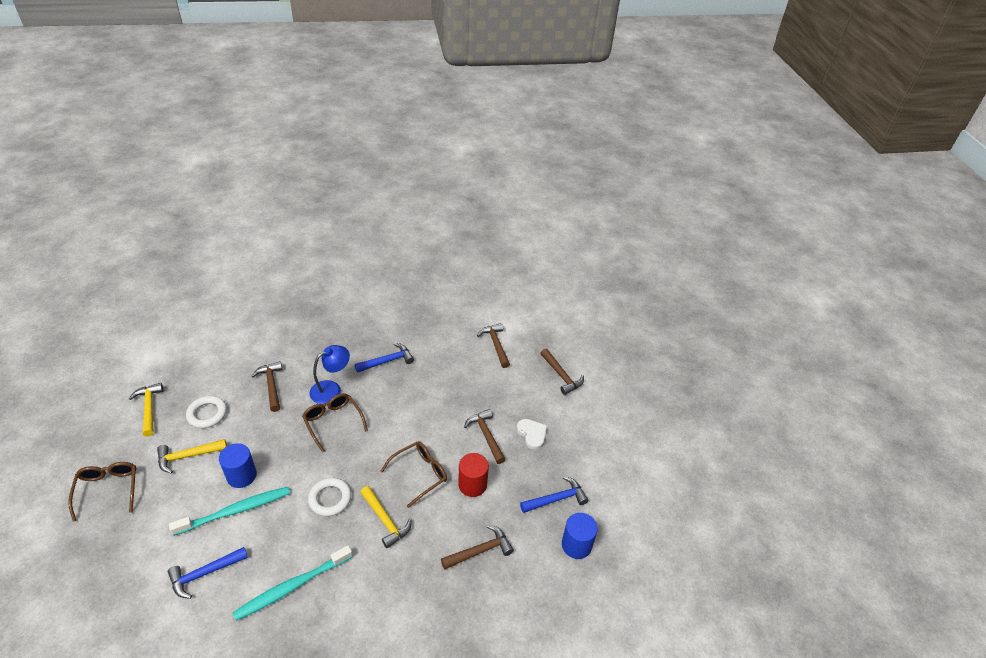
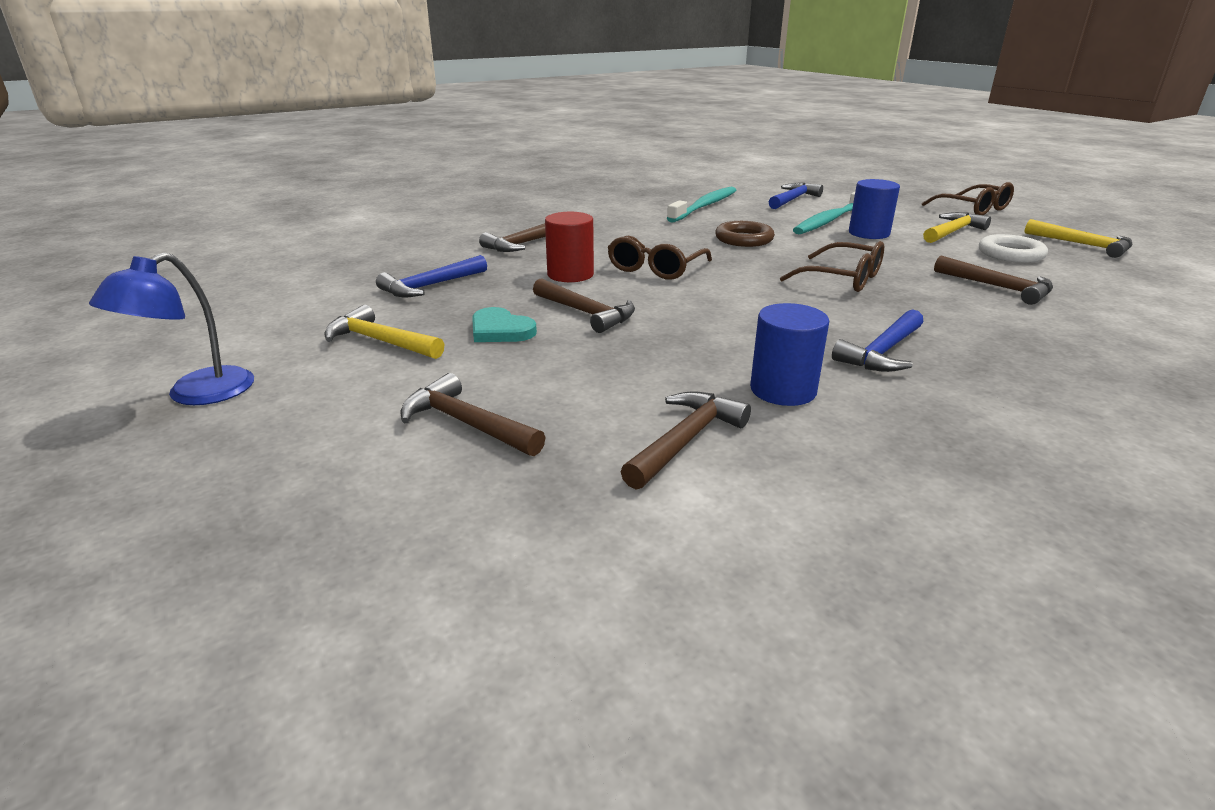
camera: 160 degrees right, 15 degrees down
white ring [308,478,351,516] -> brown ring [715,221,775,247]
blue lamp [309,345,350,404] -> blue lamp moved to [89,252,254,405]
yellow hammer [360,486,412,548] -> yellow hammer moved to [324,305,444,359]
brown hammer [477,323,510,368] -> brown hammer turned 105 degrees counterclockwise [621,391,751,489]
white heart [516,419,547,449] -> turquoise heart [472,307,537,342]
blue cylinder [562,513,598,559] -> blue cylinder moved to [750,303,829,406]

